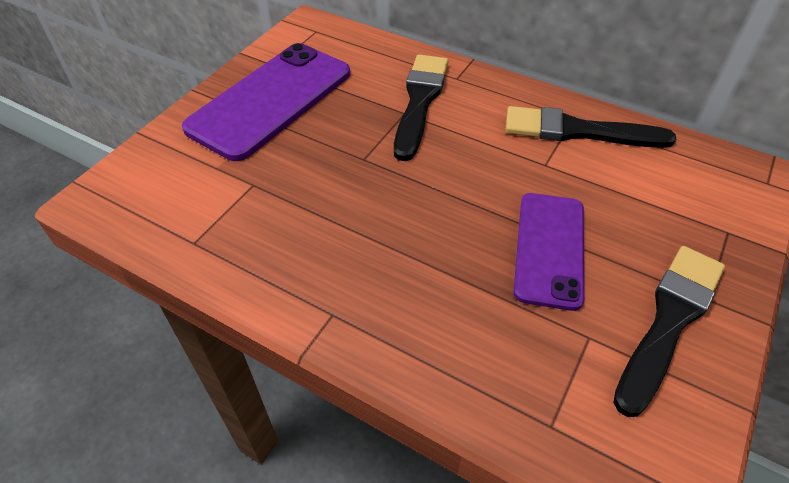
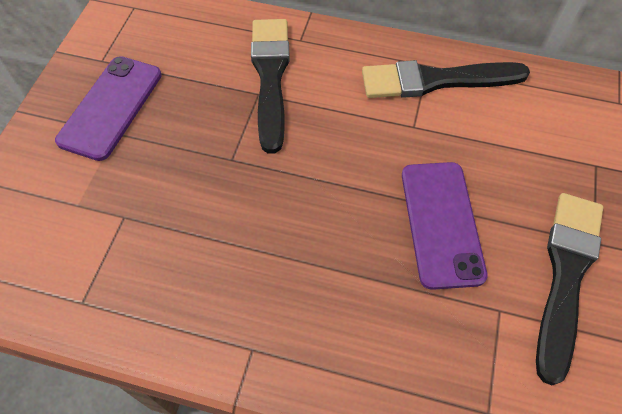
camera: 15 degrees left, 10 degrees up
purple phone [182,43,350,161] -> purple phone [55,56,162,161], size x0.65

